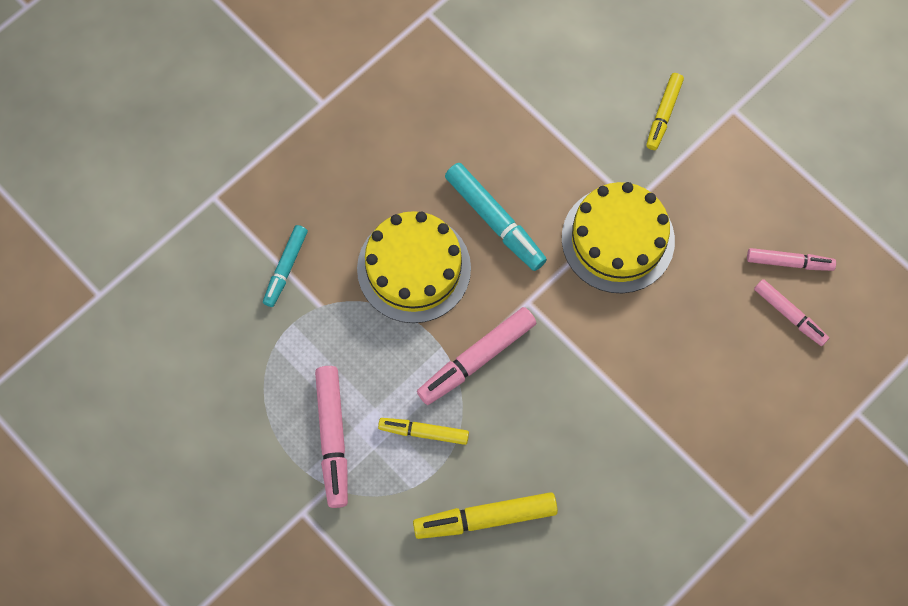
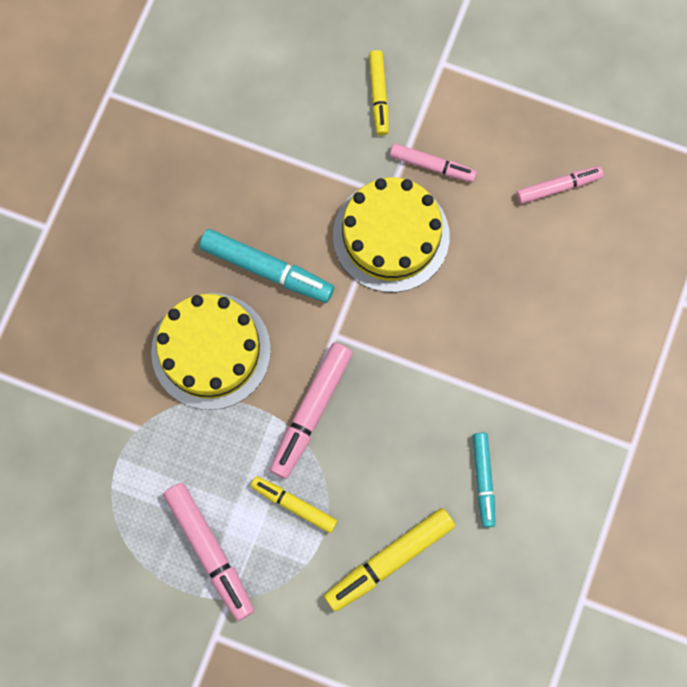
camera: 25 degrees left, 5 degrees up
turquoise marker [263,225,308,307] -> turquoise marker moved to [473,433,495,527]
yellow marker [378,418,469,445] -> yellow marker turned 45 degrees clockwise [250,476,337,533]
pink marker [754,279,829,346] -> pink marker moved to [390,143,477,182]

